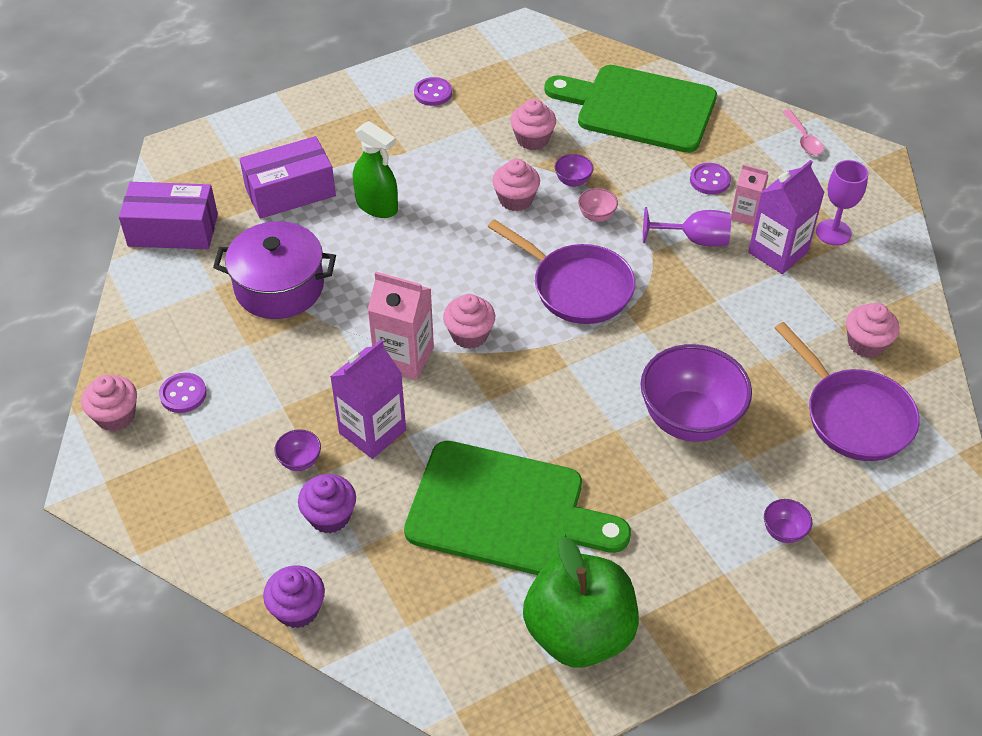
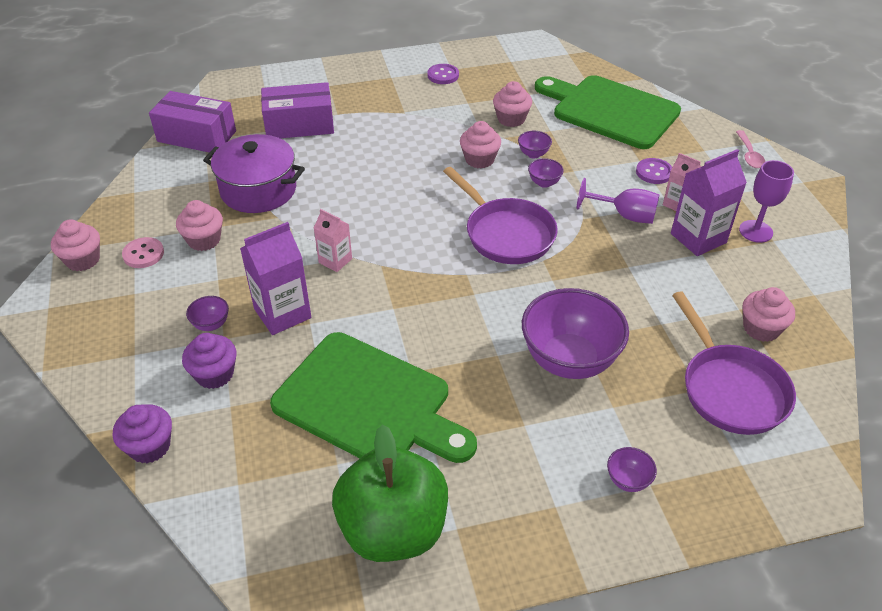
camera: 15 degrees right, 5 degrees down
purple button [159,373,207,413] -> pink button [122,237,164,268]
green spray bottle [353,121,398,218] -> none
pink carton [368,272,434,380] -> pink carton [314,209,352,272], size x0.59
pink cupcake [443,294,495,349] -> pink cupcake moved to [176,200,223,251]
pink bowl [578,188,618,222] -> purple bowl [528,158,564,188]

